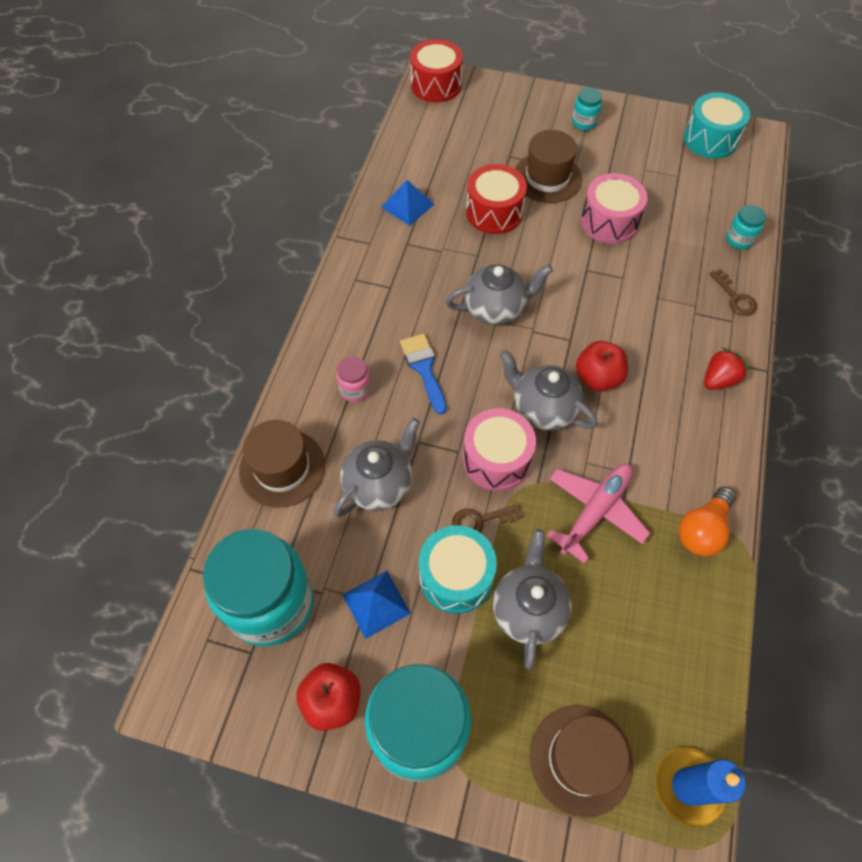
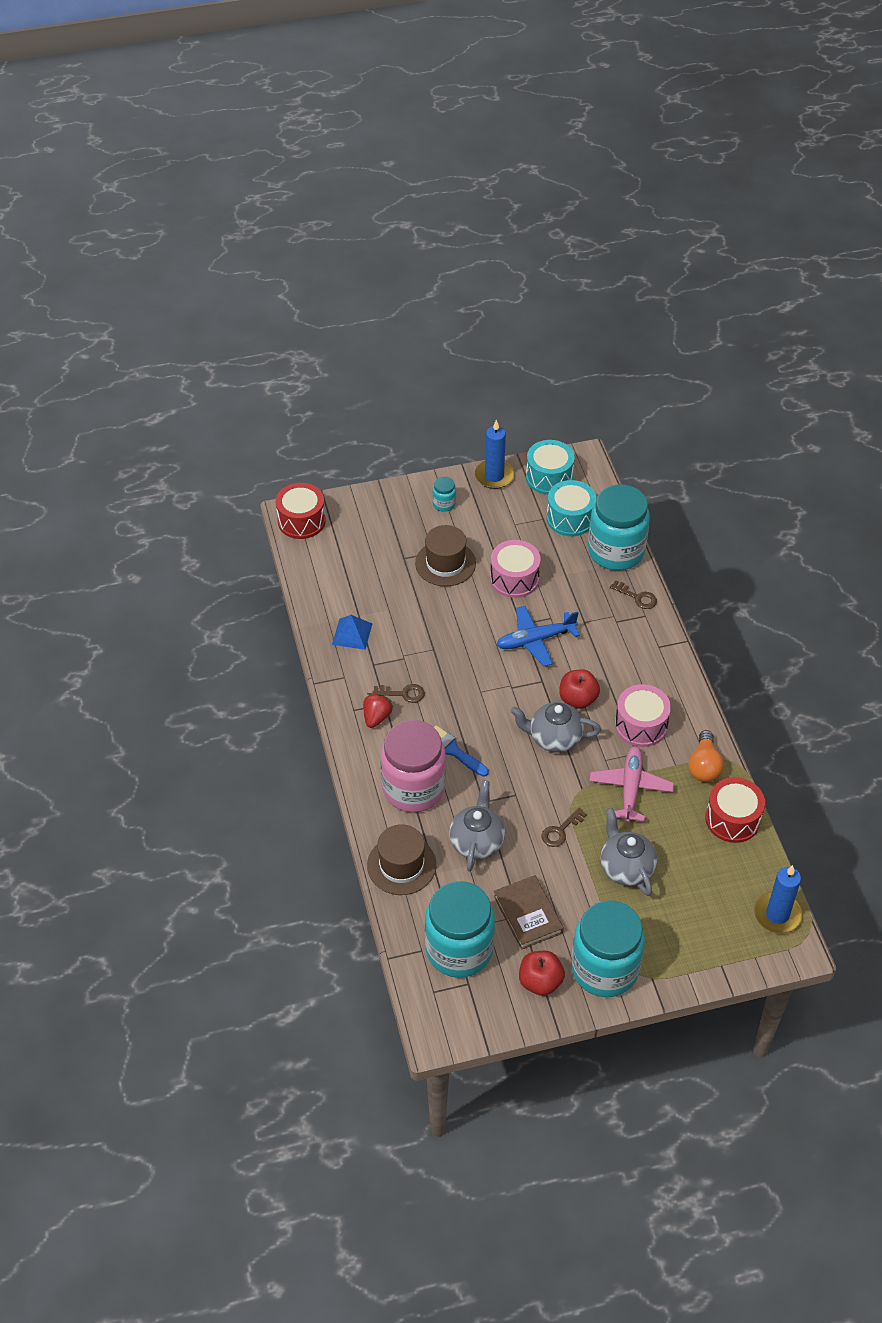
camera: 30 degrees left, 10 degrees down
pink jar [336,356,371,402] -> pink jar [381,720,446,812], size x2.39
blue pyramid [343,571,411,639] -> brown book [494,875,564,950]
turquoise drum [419,525,497,614] -> turquoise drum moved to [547,480,596,536]
grey teapot [446,264,553,325] -> none
pink drum [462,408,536,491] -> pink drum moved to [615,684,671,747]
red drum [466,164,527,234] -> red drum moved to [705,777,765,843]
brown hat [530,705,633,817] -> none
red strawberry [704,347,749,390] -> red strawberry moved to [363,693,393,728]
turquoise jar [726,205,766,250] -> turquoise jar [588,484,650,570], size x2.39
none -> brown key [372,684,425,703]
none -> blue candle [475,420,514,489]
none -> blue plane [496,606,580,666]

